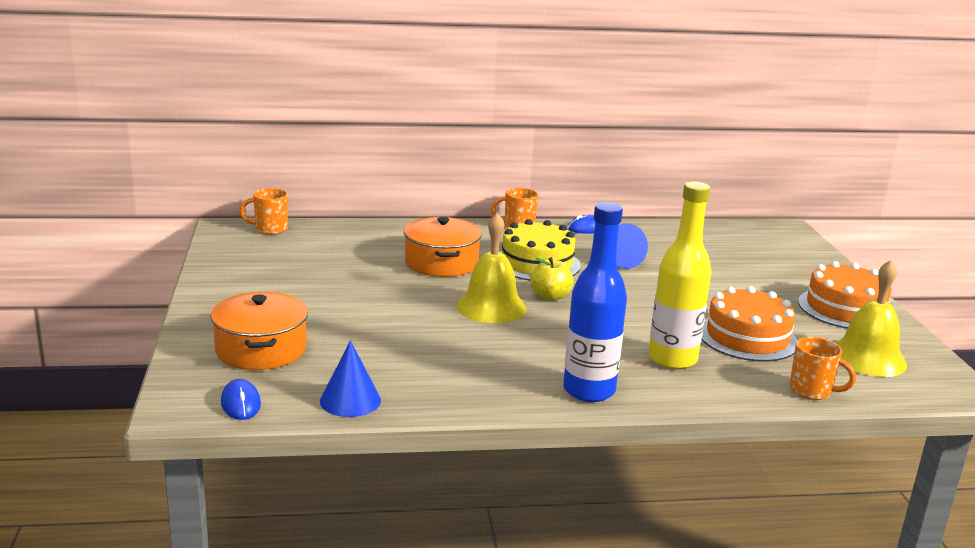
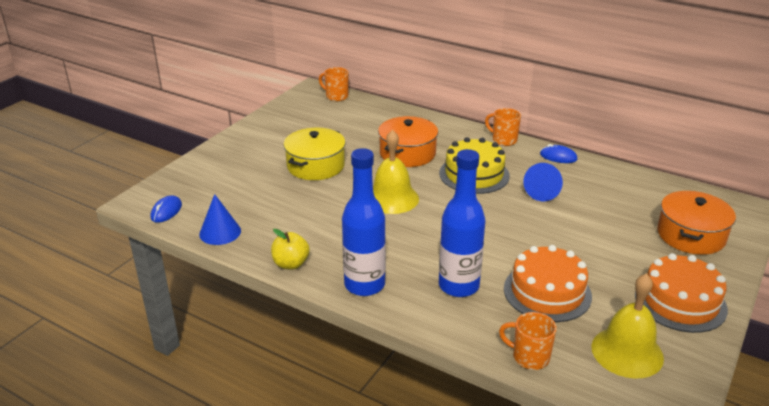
camera: 40 degrees right, 10 degrees up
orange pot [211,292,308,370] -> orange pot moved to [657,191,736,255]
yellow apple [530,257,574,301] -> yellow apple moved to [271,229,310,270]
yellow bottle [648,182,711,370] -> blue bottle [439,149,486,297]
orange mug [790,337,856,400] -> orange mug turned 135 degrees clockwise [499,312,557,370]
none -> yellow pot [284,128,345,180]

